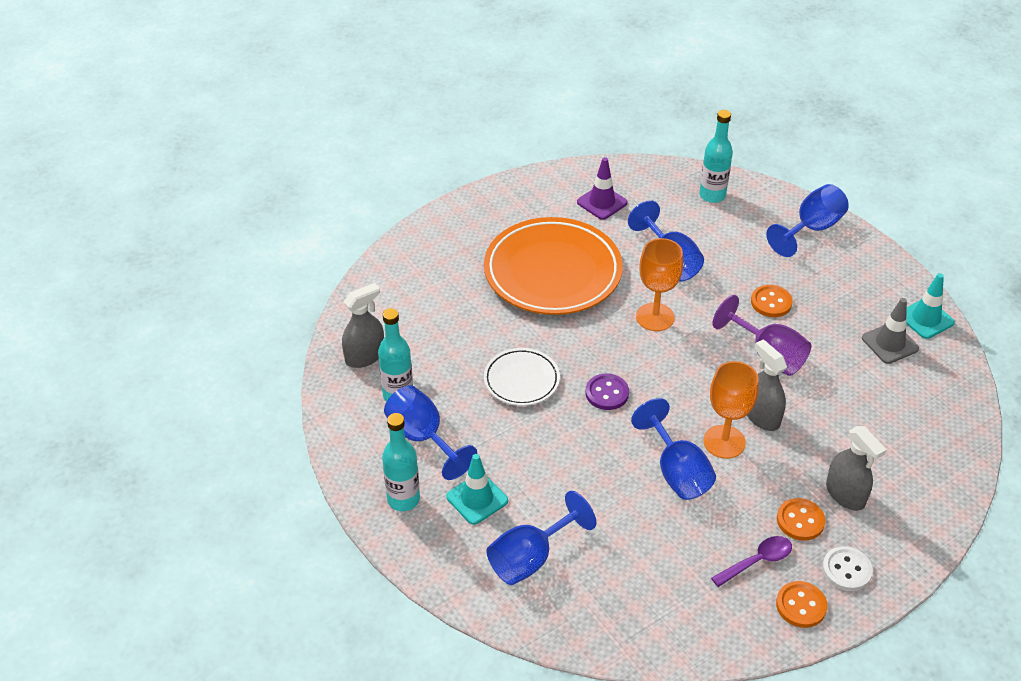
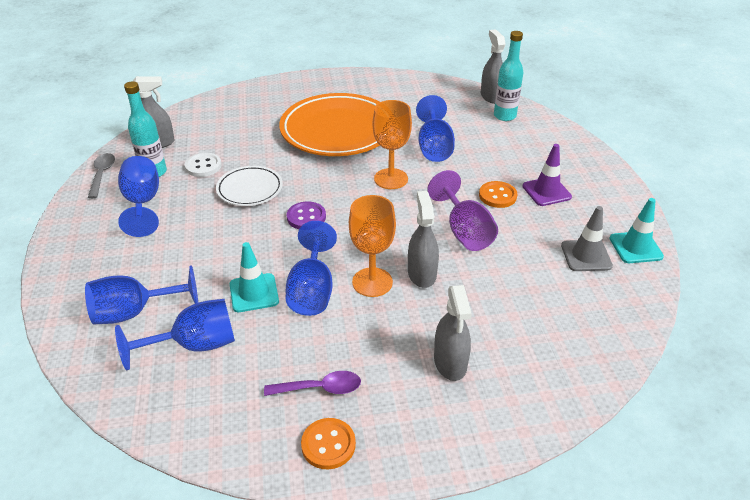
camera: 25 degrees right, 5 degrees down
turquoise bottle [382,413,420,511] -> none
turquoise traffic cone [446,454,508,525] -> turquoise traffic cone moved to [230,242,279,312]
purple traffic cone [577,157,628,220] -> purple traffic cone moved to [522,144,572,206]
blue goblet [766,184,849,257] -> blue goblet moved to [115,299,235,370]
orange button [777,498,825,541] -> none
white button [822,546,873,591] -> white button moved to [185,153,222,177]
none -> grey spoon [88,153,115,198]
none -> grey spray bottle [481,29,506,104]

